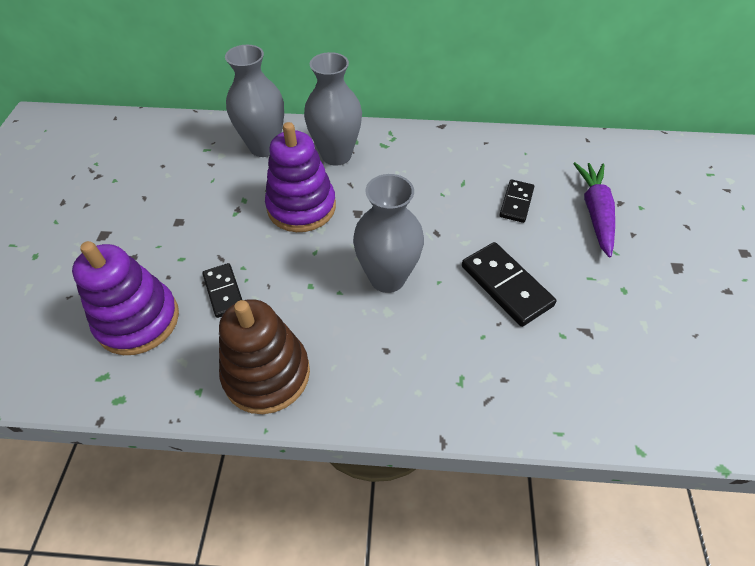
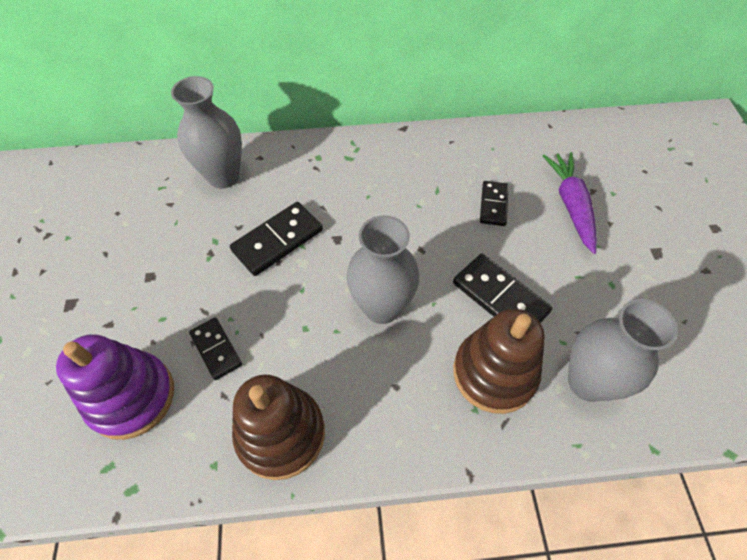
camera: 10 degrees left, 5 degrees up
purple stacking toy [265,122,336,232] -> black domino [230,202,323,276]
grey vase [304,52,362,166] -> grey vase moved to [568,299,678,402]
none -> brown stacking toy [453,309,545,414]

